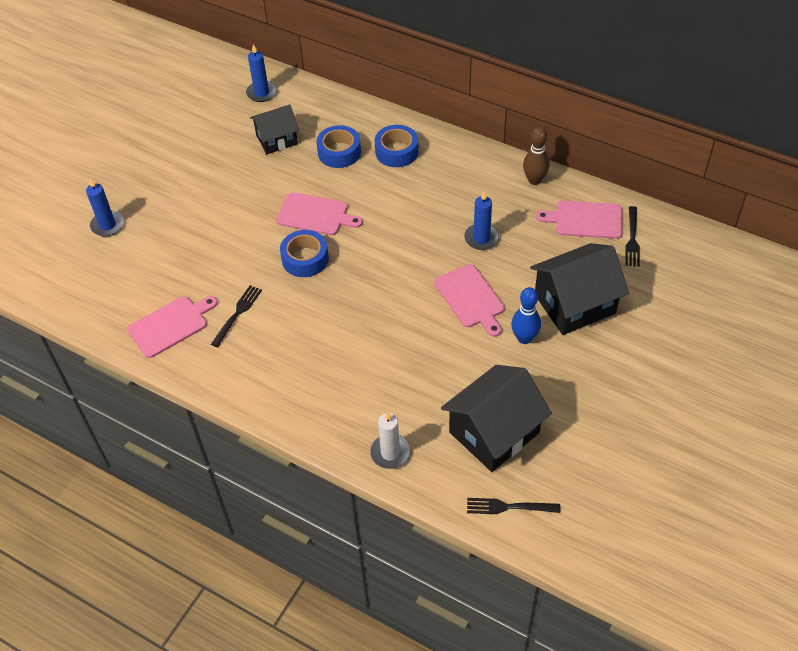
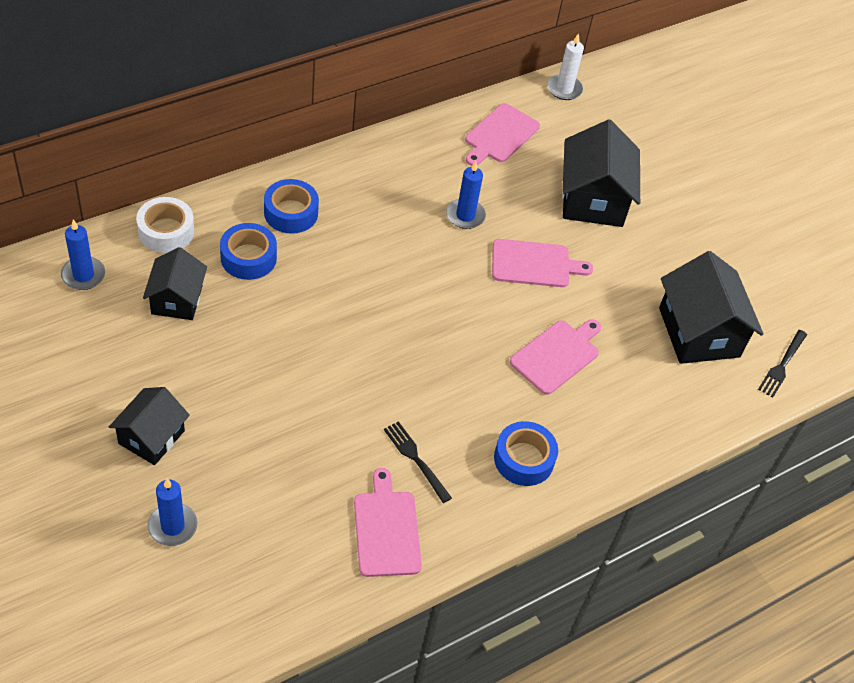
camera: 70 degrees left, 0 degrees up
pink cutting board [276,192,363,235] -> pink cutting board moved to [510,319,601,395]
blue tape [280,230,329,277] -> blue tape moved to [494,421,558,486]
white candle [370,411,410,469] -> white candle moved to [547,33,584,100]
blue bowling pin [511,287,541,344] -> none
brown bowling pin [523,127,549,185] -> none
black fork [625,206,640,267] -> none
none -> black house [109,387,190,465]
none -> white tape [136,197,194,253]

